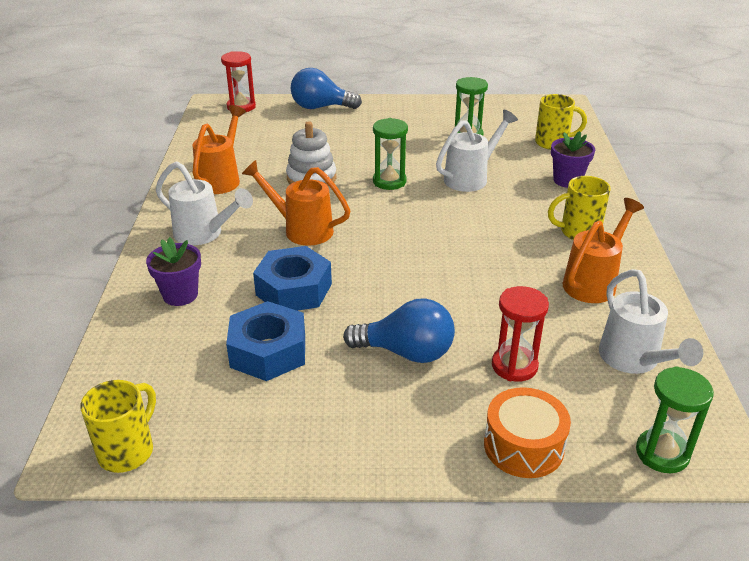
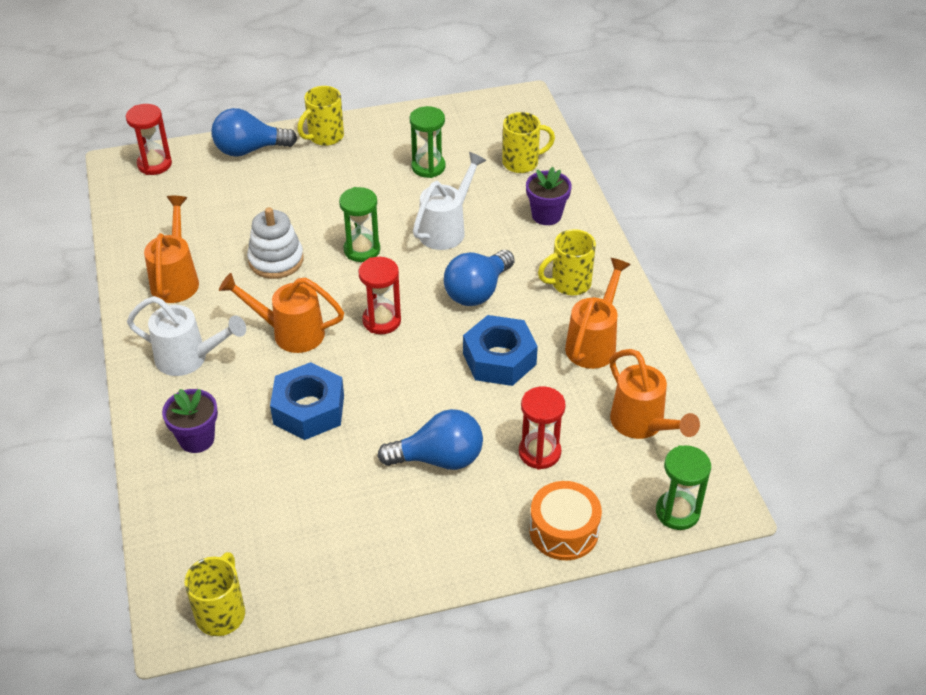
camera: 15 degrees left, 10 degrees up
blue nut [226,301,305,381] -> blue nut moved to [463,315,538,386]
white watering can [599,269,703,374] -> orange watering can [609,349,700,439]
none -> yellow mug [297,86,344,146]
none -> red hourglass [358,257,401,334]
none -> blue light bulb [444,250,515,306]

